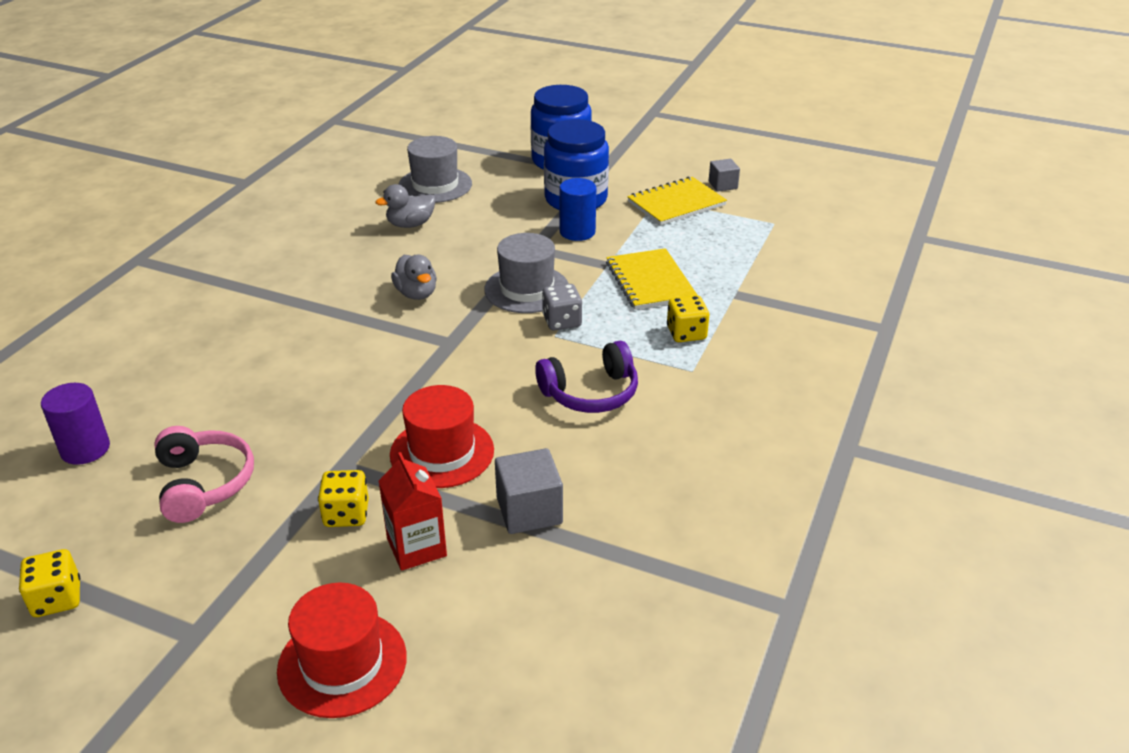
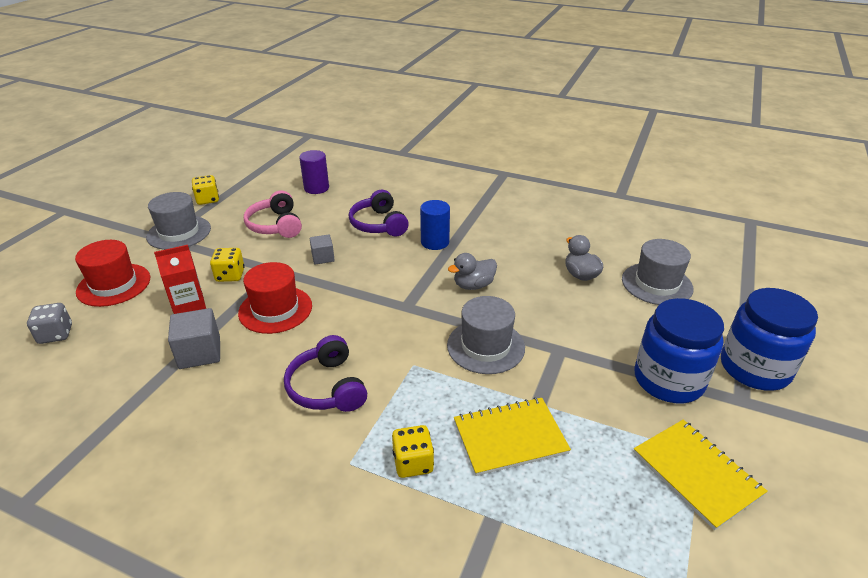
camera: 90 degrees right, 0 degrees up
pink headphones [154,426,254,523] -> pink headphones turned 90 degrees clockwise [244,190,302,238]
grey dice [542,284,582,331] -> grey dice moved to [27,303,72,344]
blue cylinder [559,178,596,241] -> blue cylinder moved to [420,200,450,250]
grey cube [709,159,740,192] -> grey cube moved to [310,234,335,265]
none -> grey hat [146,192,211,250]
none -> purple headphones [349,190,409,237]

